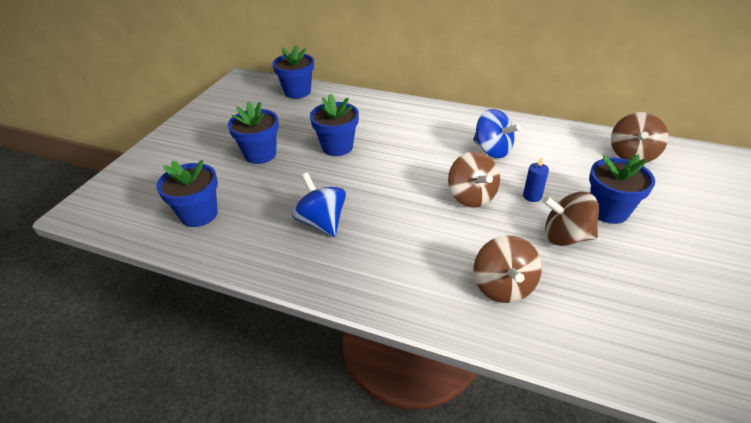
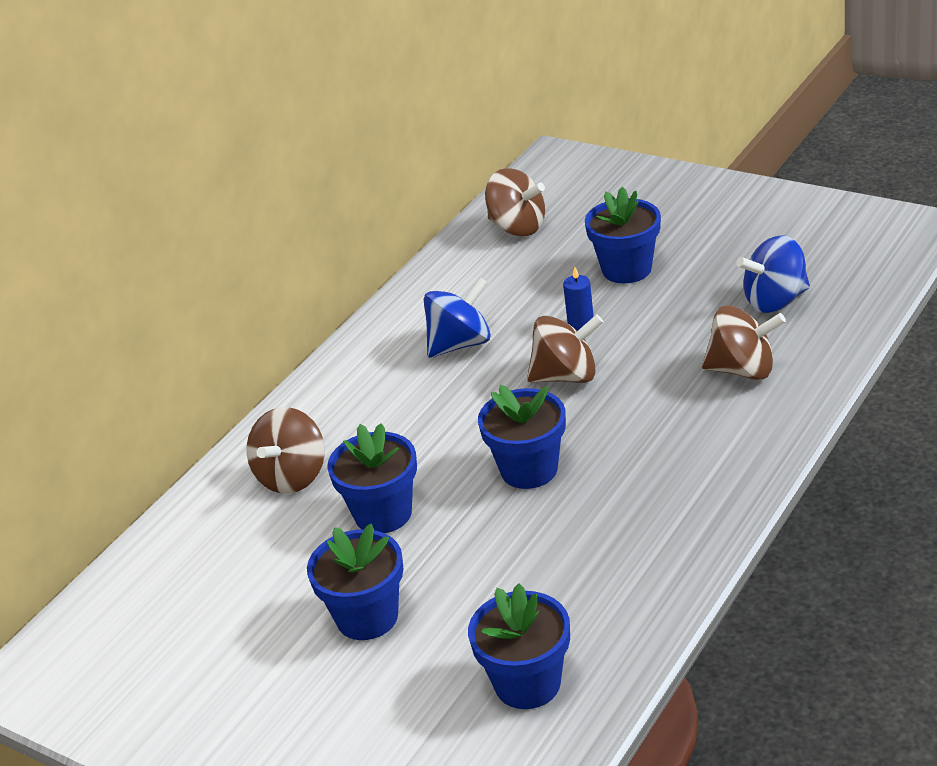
camera: 75 degrees left, 5 degrees down
blue flower pot [273,45,314,99] -> blue flower pot moved to [478,385,566,489]
blue spinning top [292,173,346,237] -> blue spinning top moved to [736,235,810,313]
brown spinning top [543,192,599,246] -> brown spinning top moved to [247,407,325,494]

